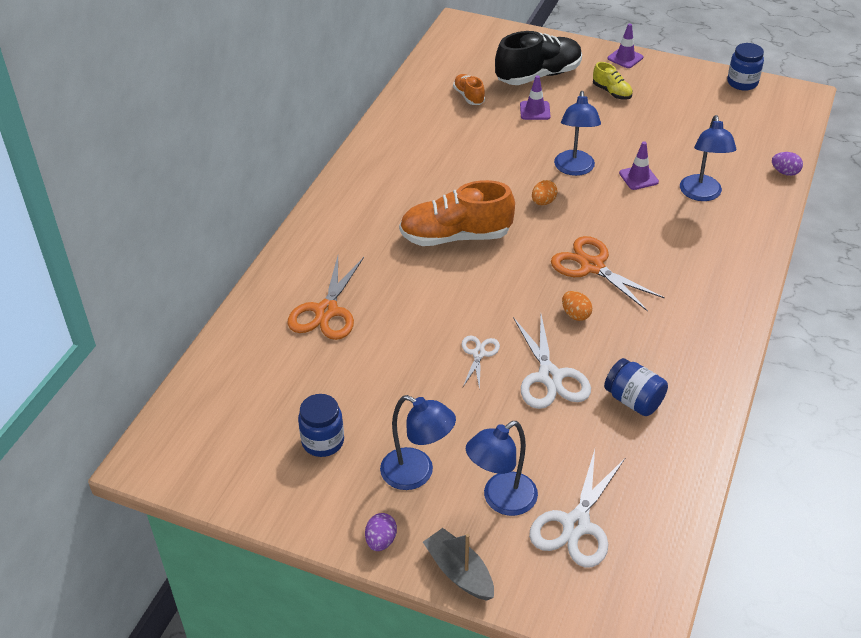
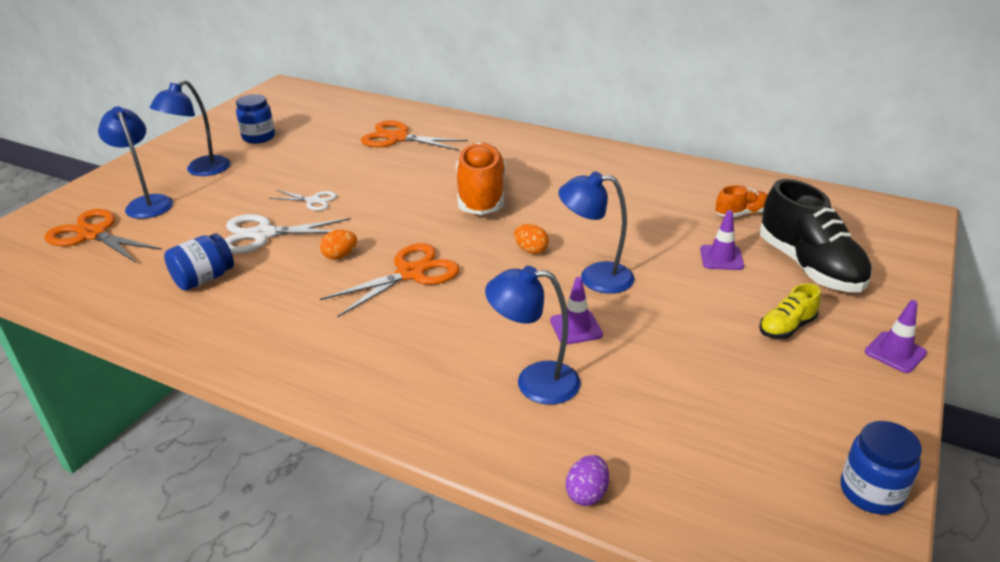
camera: 95 degrees right, 10 degrees down
purple egg [365,513,397,551] -> none
grey boat [423,528,494,601] -> none
white scissors [529,449,626,567] -> orange scissors [44,209,162,263]

